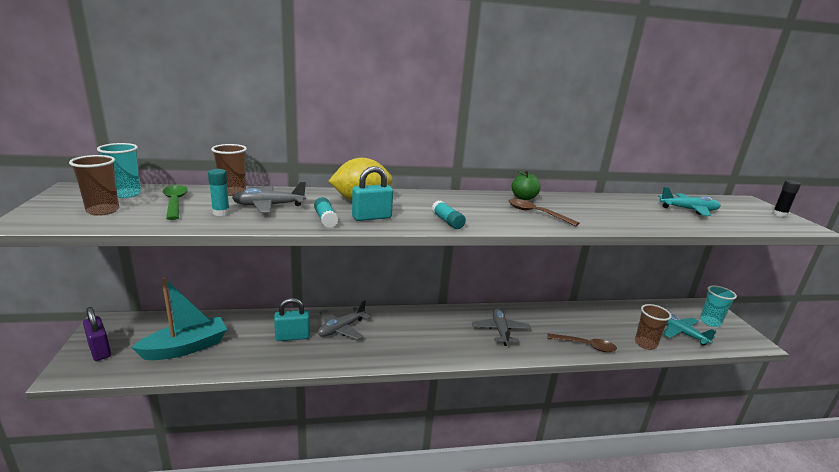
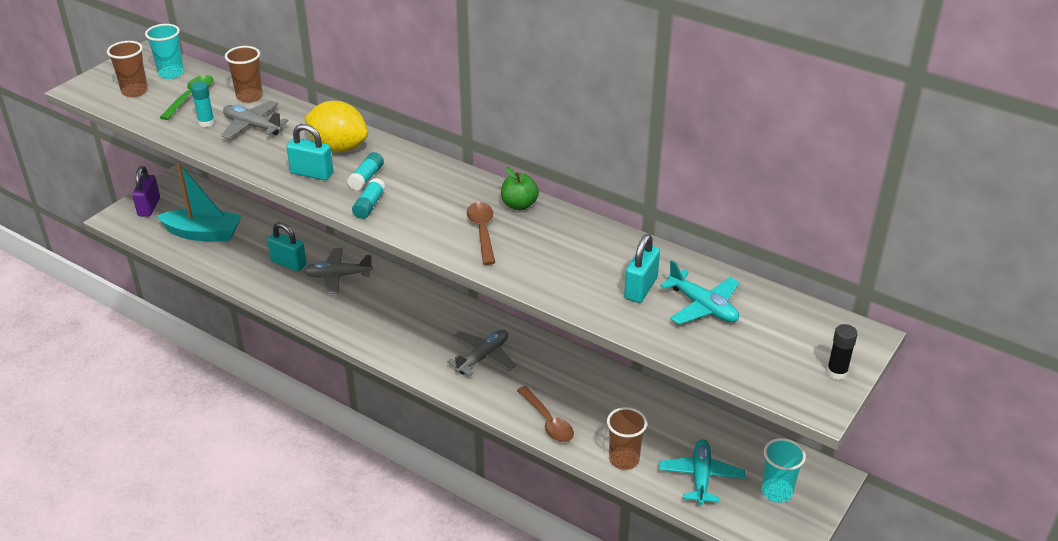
camera: 45 degrees right, 15 degrees up
turquoise glue stick [314,197,338,228] -> turquoise glue stick moved to [347,152,384,191]
none -> turquoise padlock [624,234,660,303]

